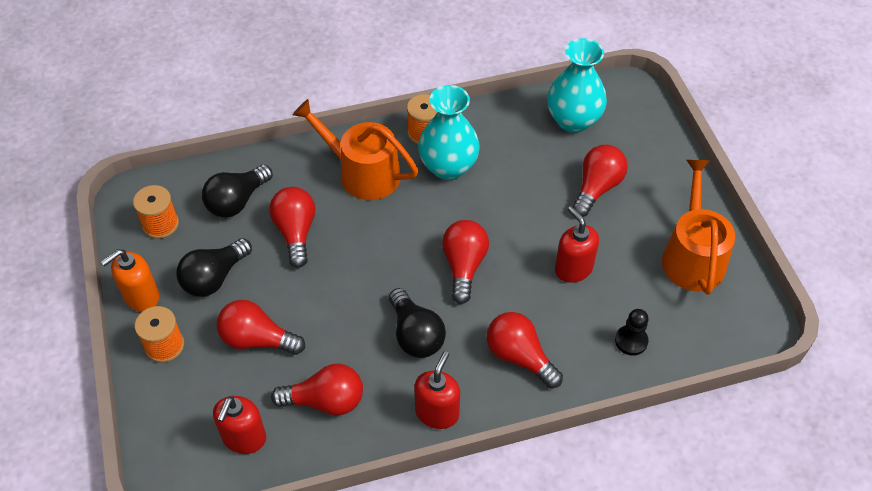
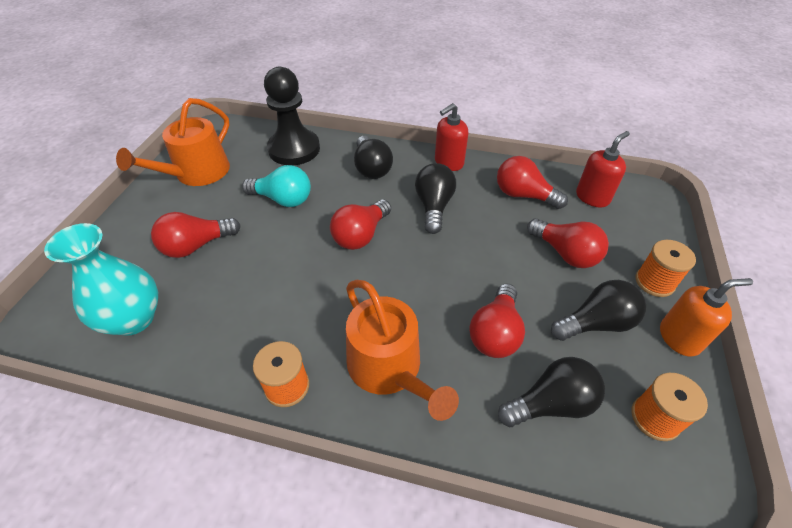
camera: 150 degrees left, 5 degrees down
turquoise vase [418,85,480,180] -> none
red light bulb [487,312,563,388] -> black light bulb [354,136,393,179]
red soap dispenser [555,206,599,283] -> turquoise light bulb [242,165,311,207]
black pawn [615,309,649,356] -> black pawn [264,67,320,165], size x2.13

